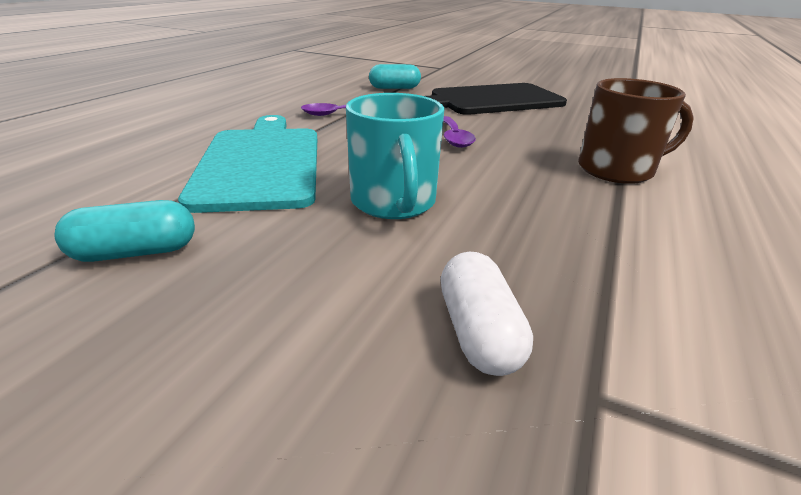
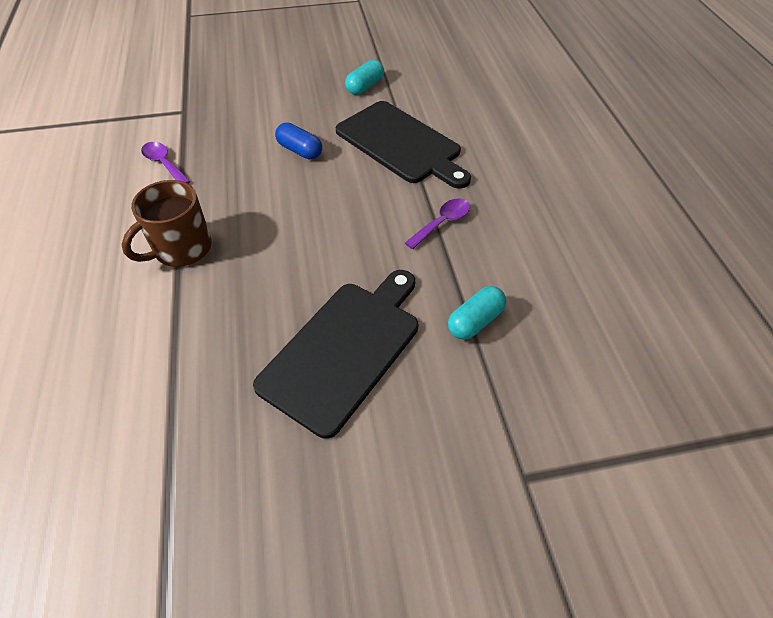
camera: 145 degrees right, 20 degrees up
turquoise cutting board [178,115,317,213] -> black cutting board [336,101,471,189]
turquoise mug [346,93,444,219] -> blue capsule [275,122,322,160]
white capsule [441,252,533,376] -> none
purple spoon [443,116,476,148] -> purple spoon moved to [141,142,191,184]

